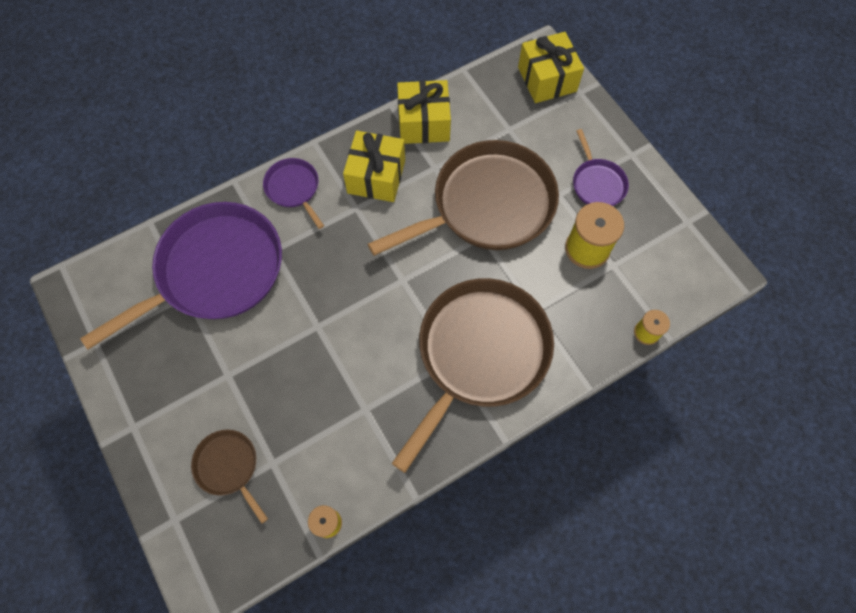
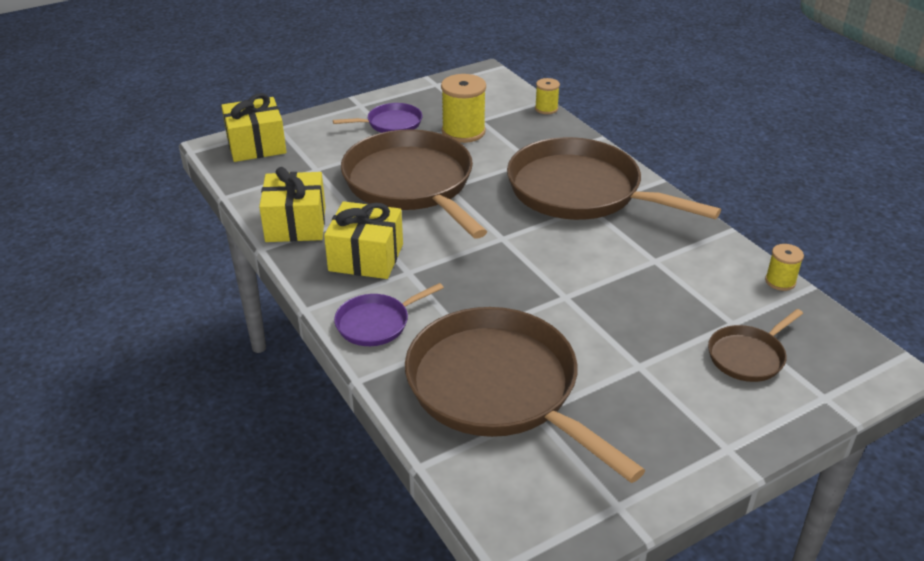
camera: 90 degrees left, 30 degrees down
purple pan [80,202,282,350] -> brown pan [405,307,645,483]

